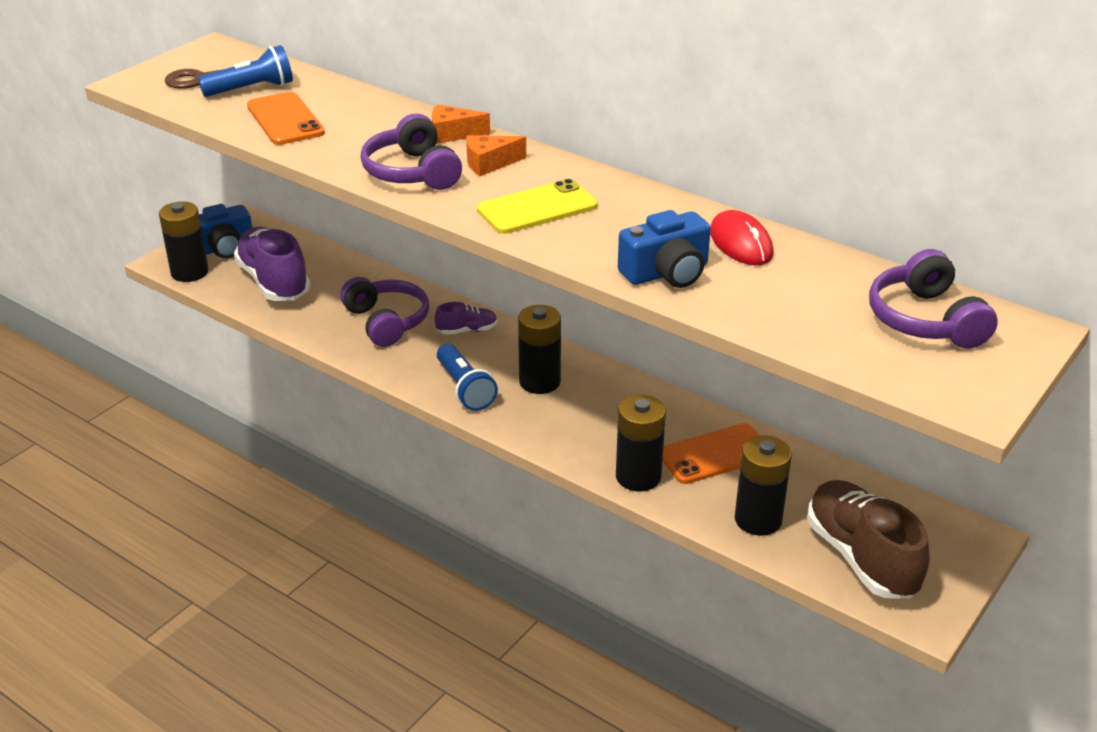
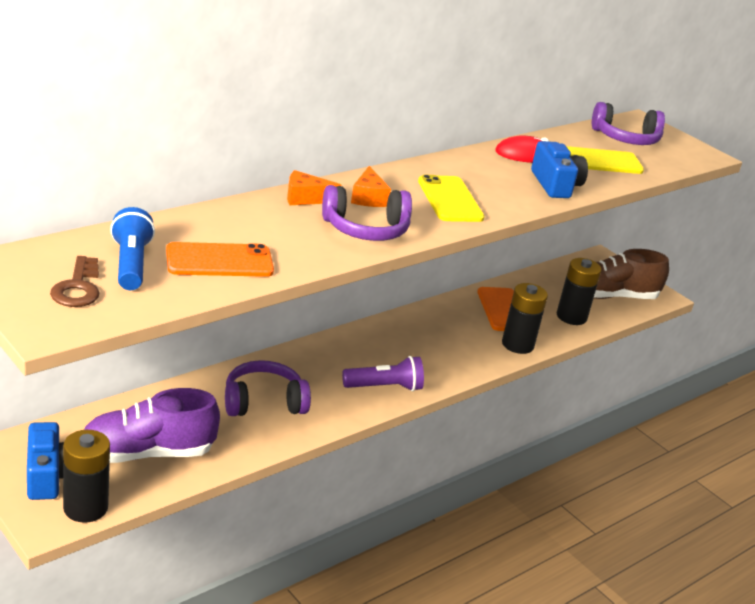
camera: 80 degrees left, 5 degrees down
orange cheese [432,104,490,144] -> orange cheese turned 75 degrees clockwise [287,170,341,205]
purple shoe [435,302,497,335] -> none
blue flashlight [437,344,498,411] -> purple flashlight [342,356,424,391]
black battery [518,305,561,394] -> none
none -> yellow phone [566,146,644,174]

